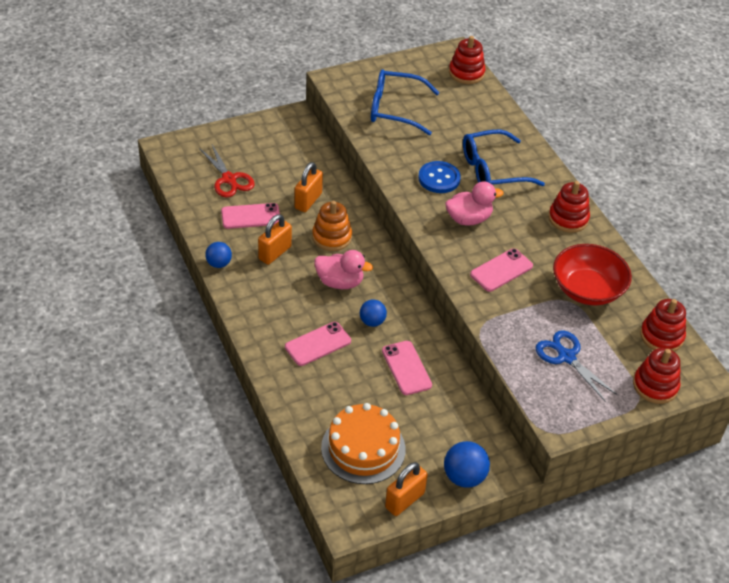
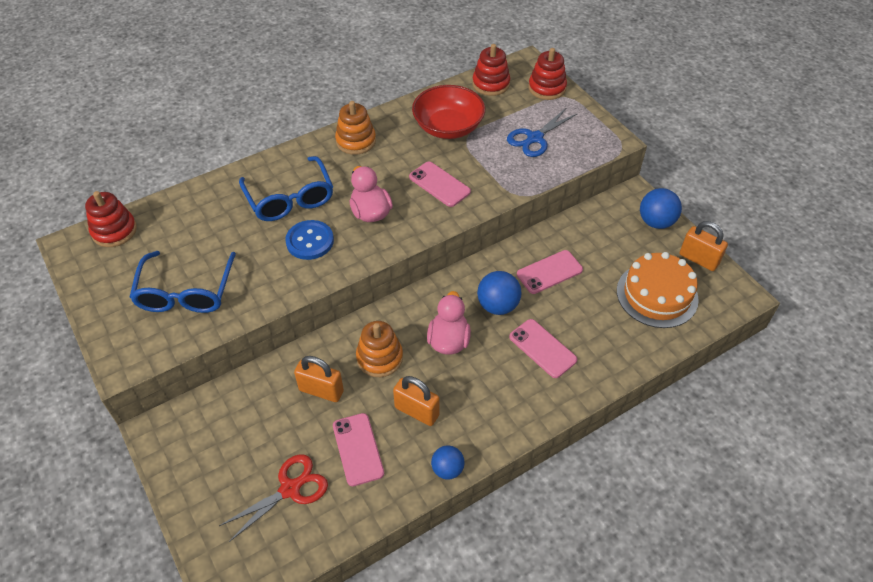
camera: 95 degrees left, 5 degrees up
blue ball [360,299,387,327] -> blue ball [477,271,521,315], size x1.52
red stacking toy [548,181,590,233] -> orange stacking toy [335,101,376,155]

